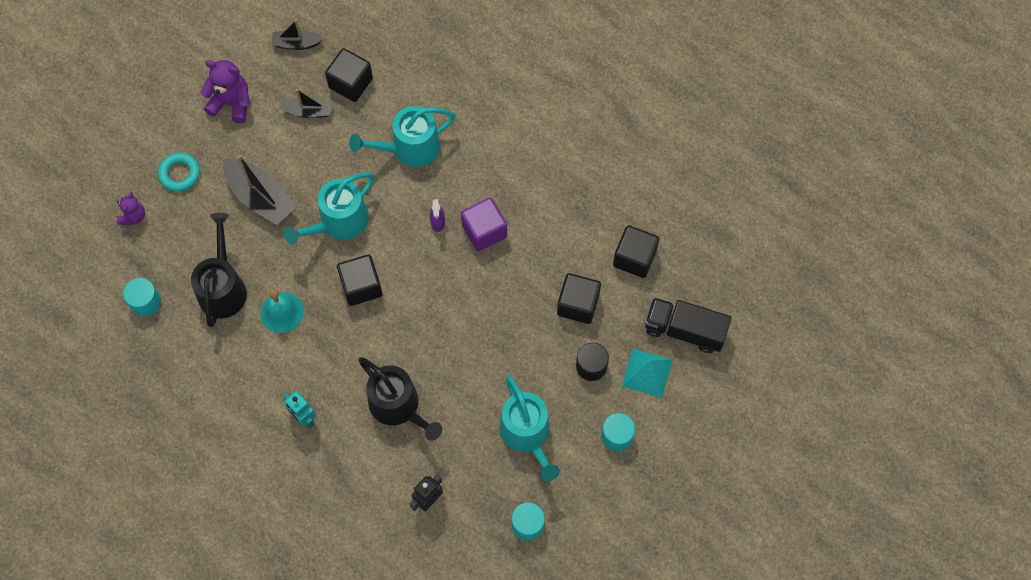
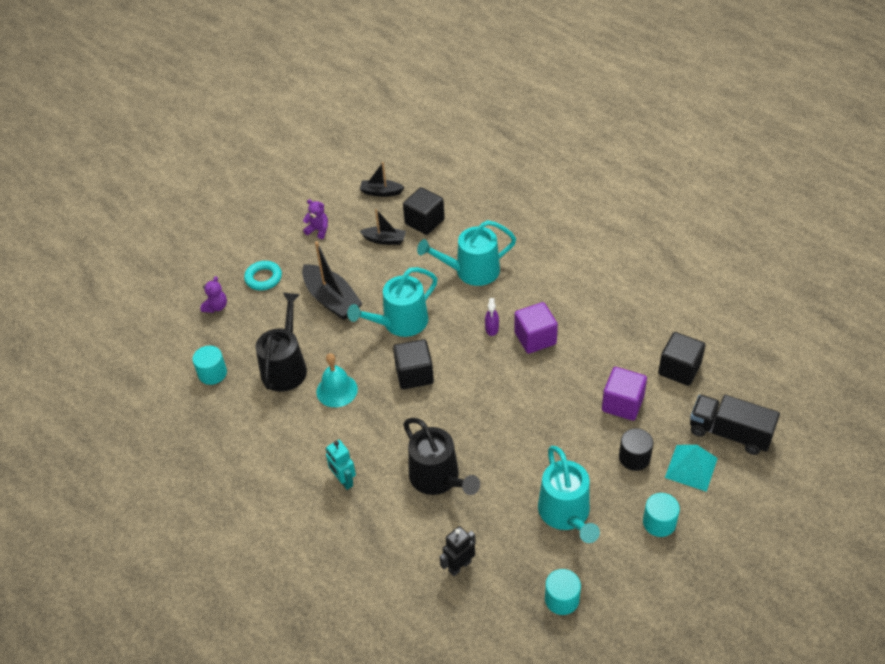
camera: 10 degrees right, 20 degrees down
purple teddy bear [200,60,250,123] -> purple teddy bear [303,199,328,239], size x0.61
black cube [557,273,601,324] -> purple cube [602,367,647,421]

